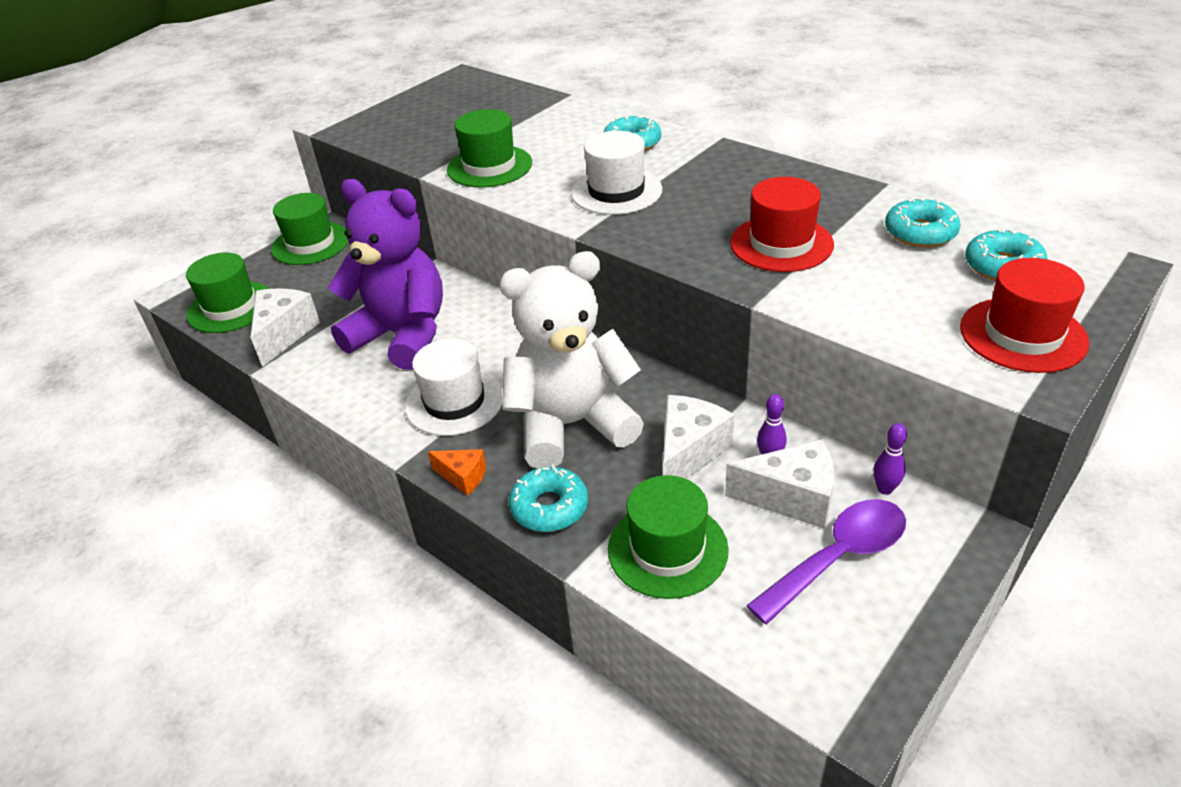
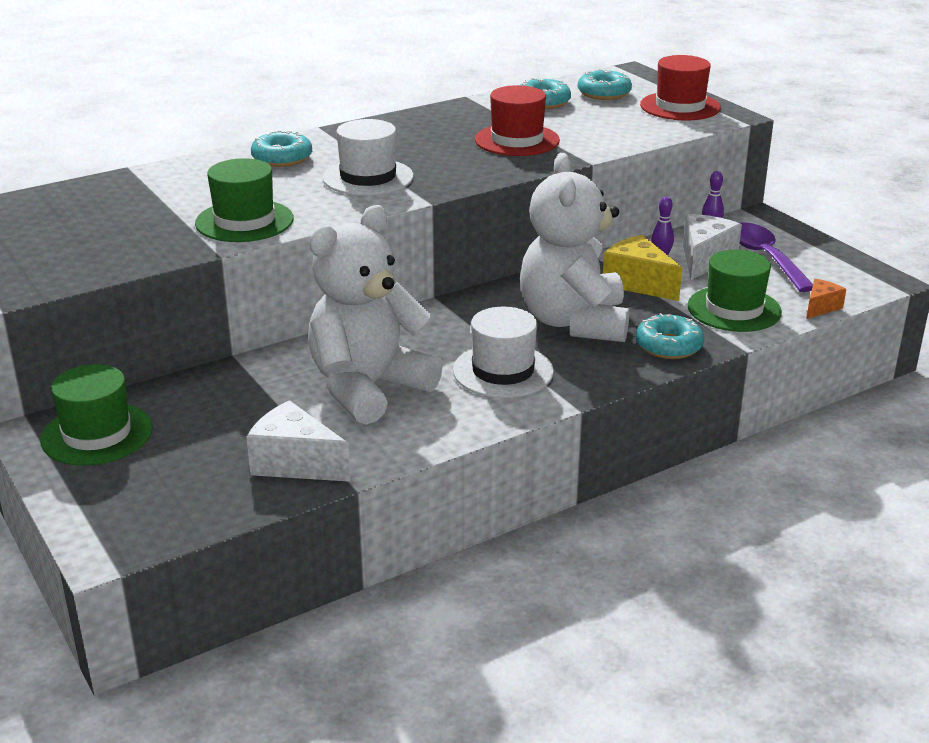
camera: 75 degrees left, 10 degrees down
green hat [186,252,269,333] -> none
purple teddy bear [328,179,443,370] -> white teddy bear [308,205,443,425]
orange cheese [428,449,486,496] -> orange cheese moved to [807,279,846,319]
white cheese [663,395,734,479] -> yellow cheese [603,235,682,301]

